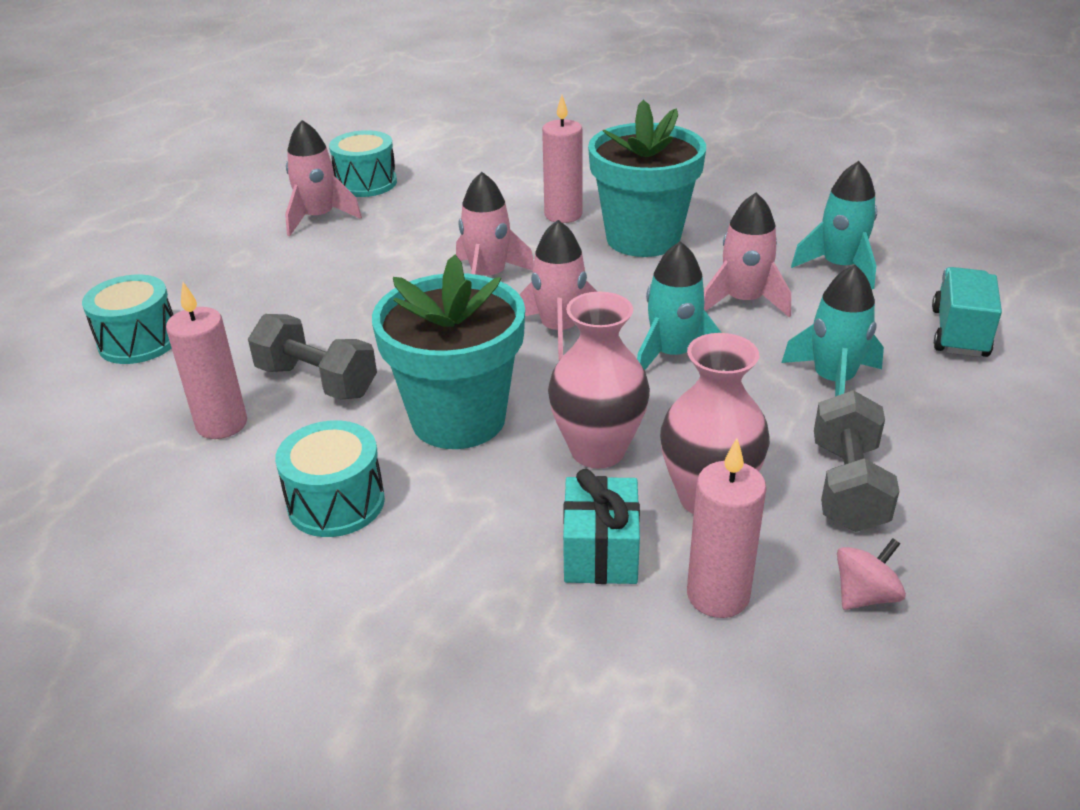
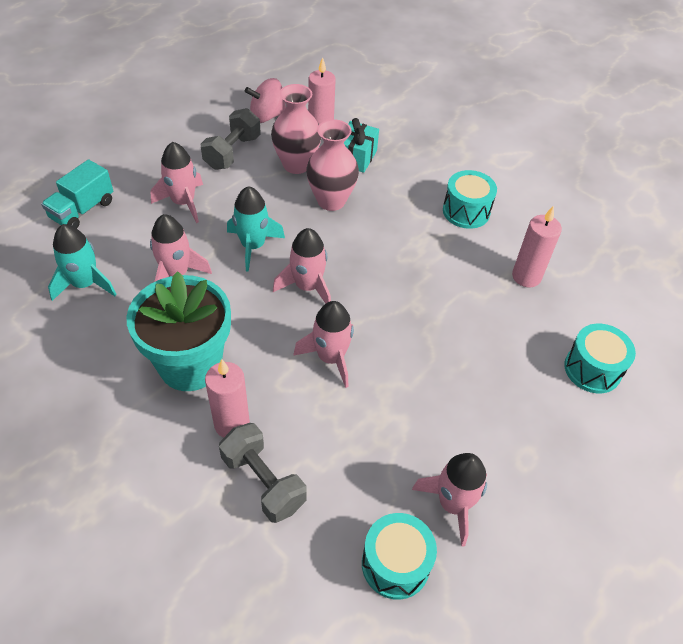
camera: 165 degrees left, 15 degrees up
grey dumbbell [248,314,377,400] -> grey dumbbell moved to [219,423,307,523]
turquoise flower pot [372,255,525,449] -> none
turquoise rocket [782,265,884,397] -> pink rocket [151,142,203,223]
pink spinning top [837,538,906,610] -> pink spinning top [245,78,286,123], size x1.51

